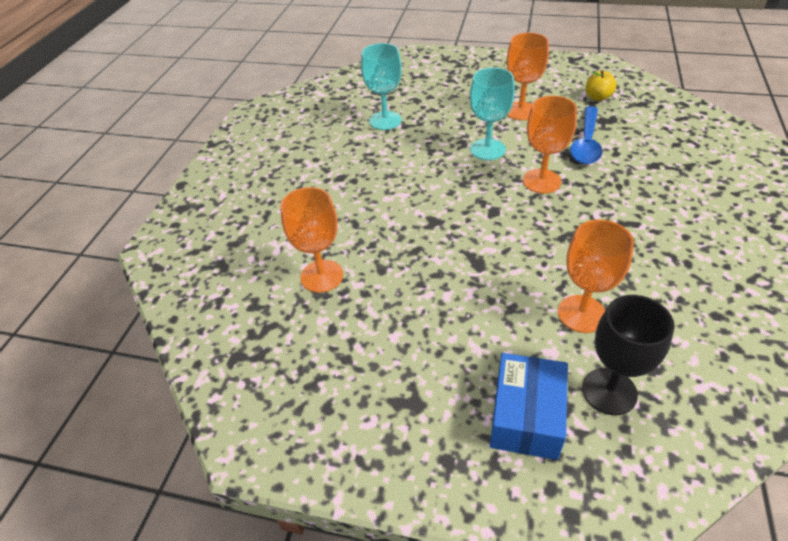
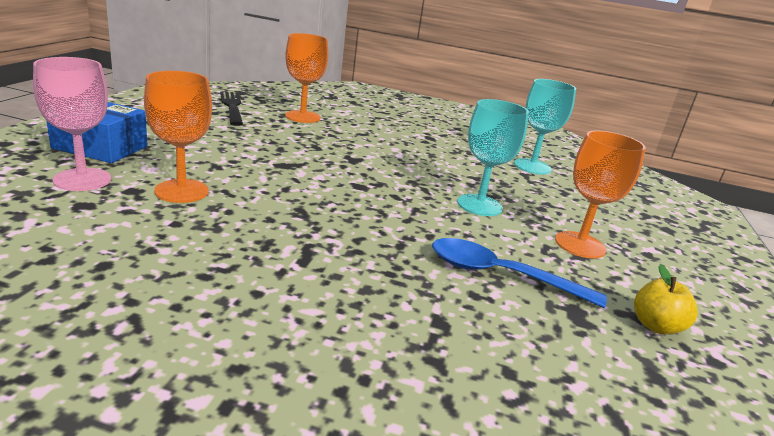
camera: 85 degrees right, 20 degrees down
orange goblet [523,96,577,193] -> none
black goblet [582,295,675,415] -> pink goblet [33,57,111,191]
none -> black fork [220,91,243,126]

